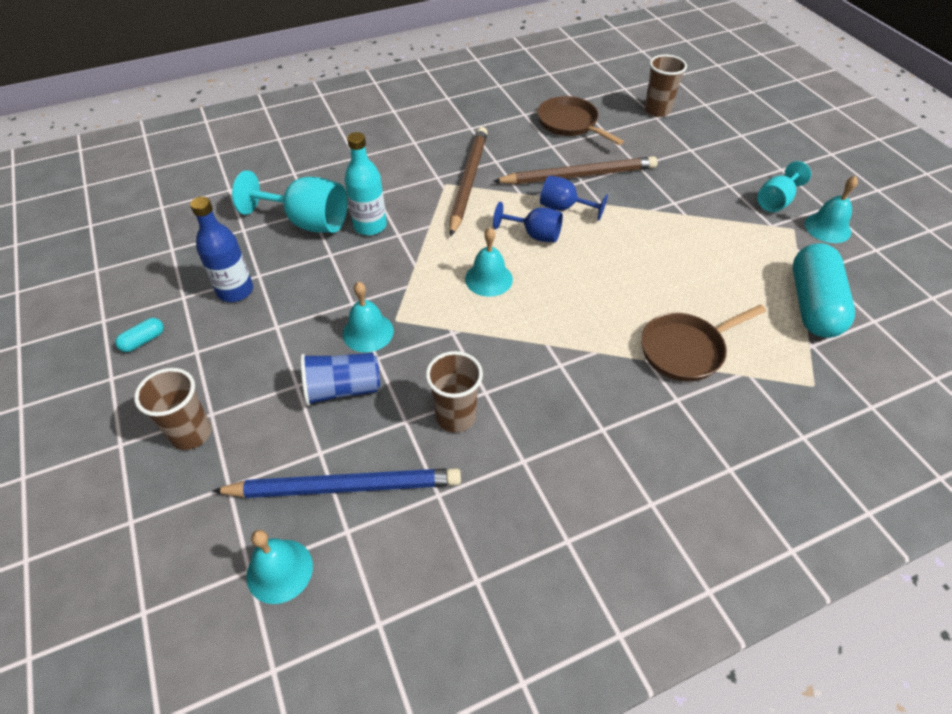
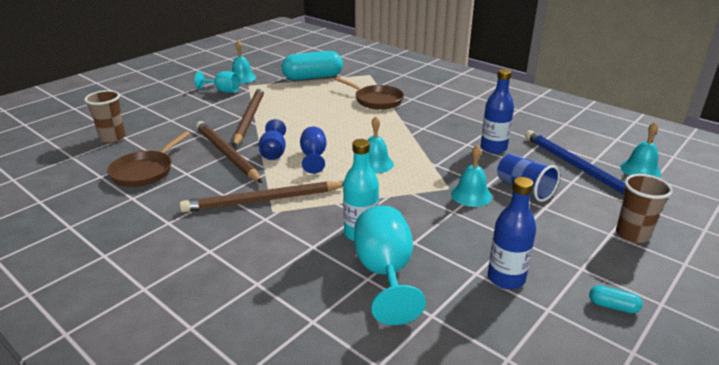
camera: 115 degrees left, 20 degrees down
brown cup [426,351,483,433] -> blue bottle [481,69,514,154]
none -> brown pencil [233,87,265,147]

